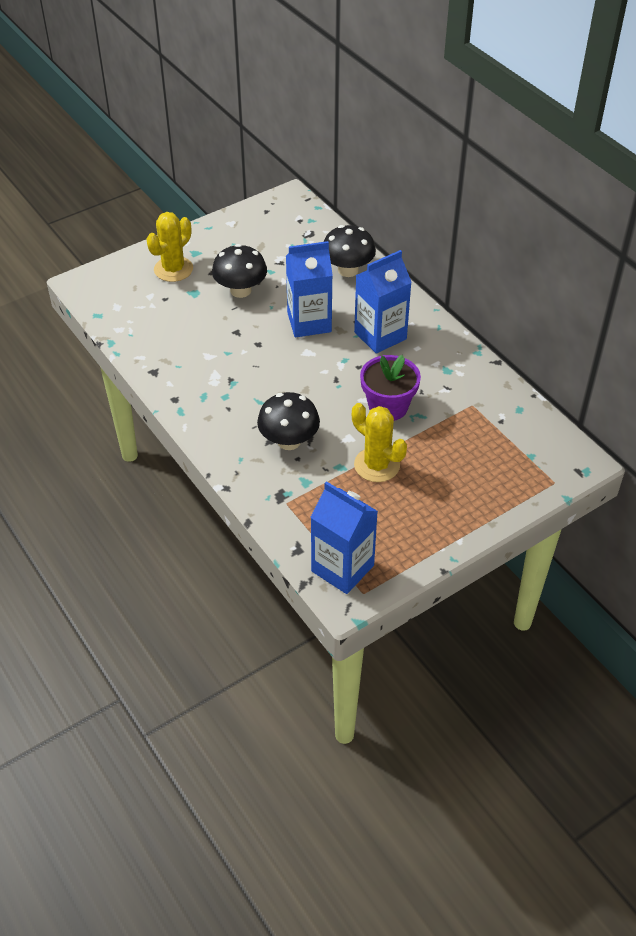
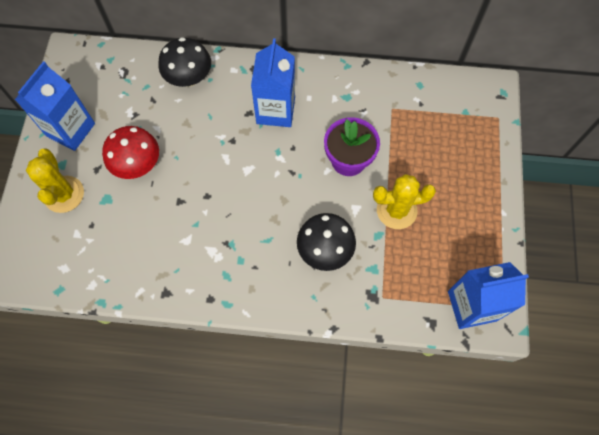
camera: 50 degrees left, 20 degrees up
black mushroom [212,244,267,298] -> red mushroom [102,126,159,179]
blue carton [286,241,333,337] -> blue carton moved to [15,61,95,151]

